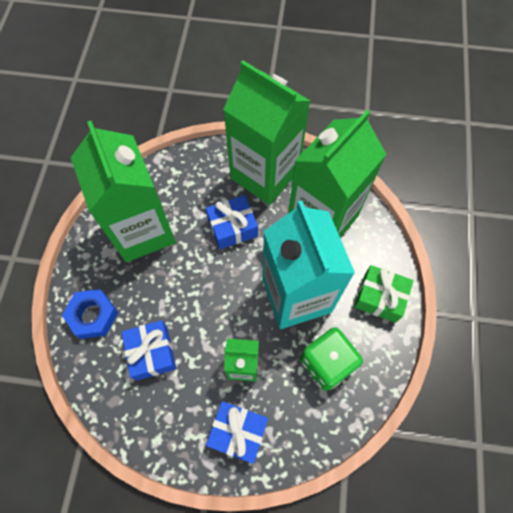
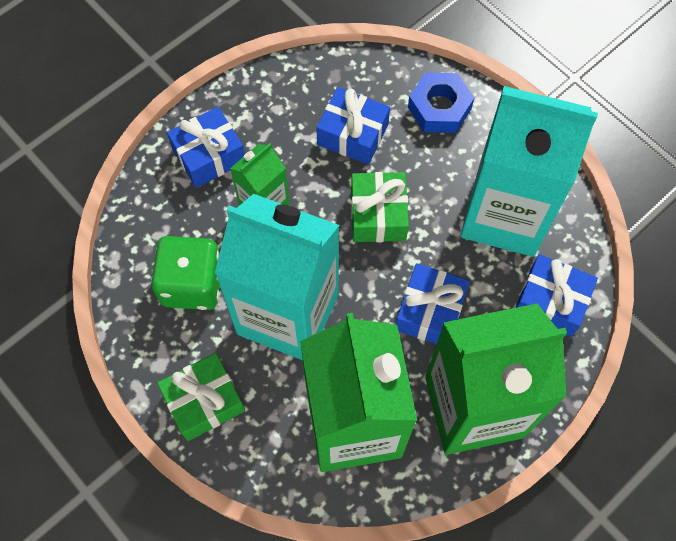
camera: 130 degrees right, 0 degrees up
green carton [71,121,176,262] -> turquoise carton [460,86,598,257]
none -> green gift [351,172,409,242]
none -> blue gift [515,254,598,337]

